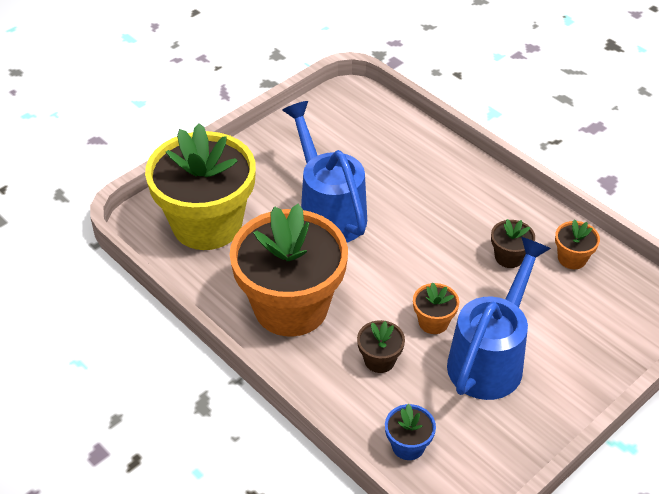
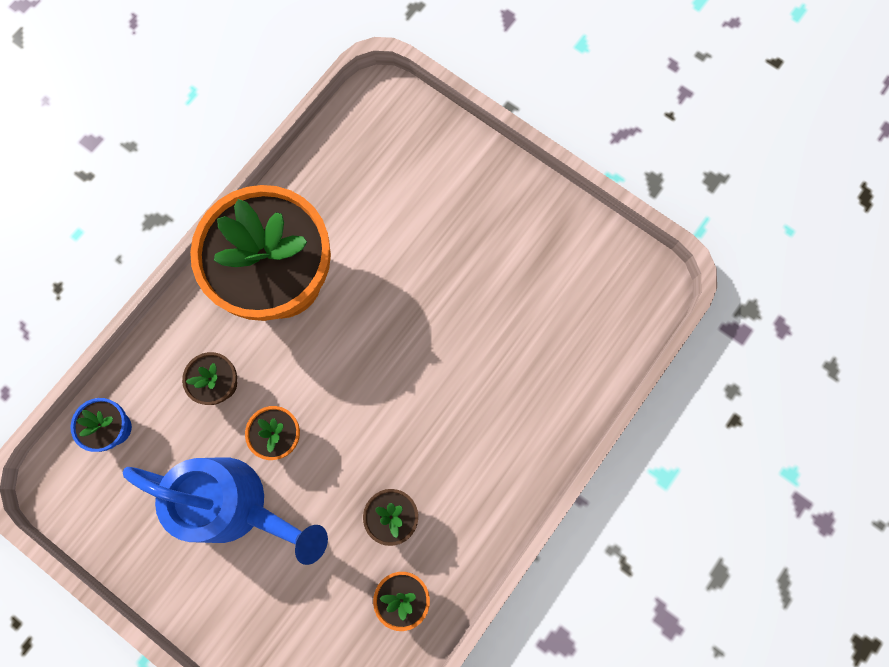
camera: 80 degrees right, 30 degrees up
yellow flower pot [145,123,256,250] -> none
blue watering can [282,101,367,242] -> none

